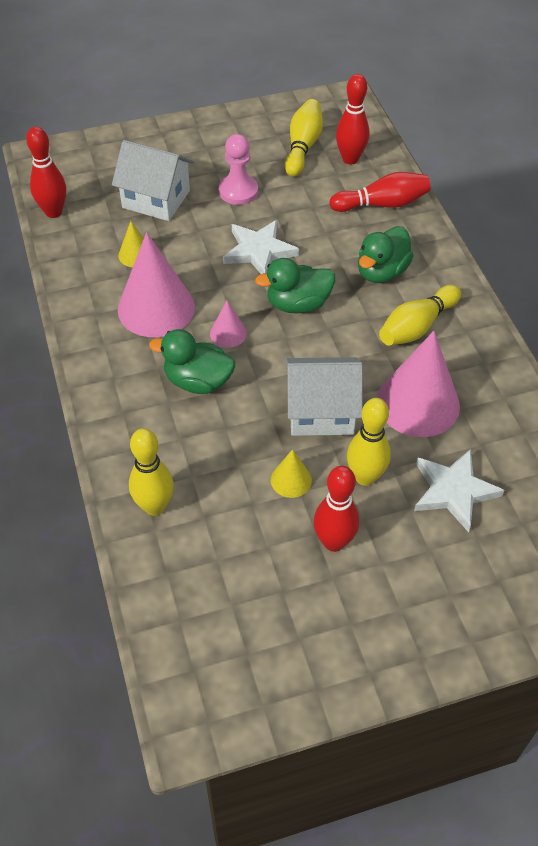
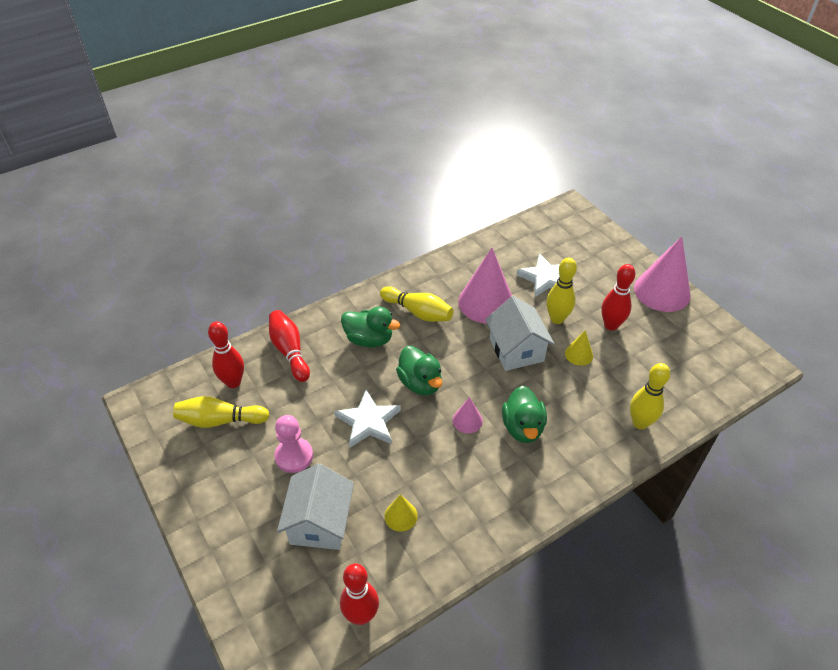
camera: 105 degrees left, 5 degrees down
pink cone [118,232,195,337] -> pink cone moved to [634,236,691,312]

